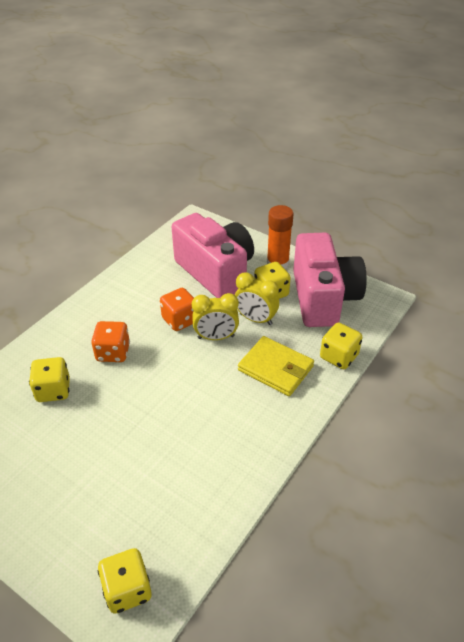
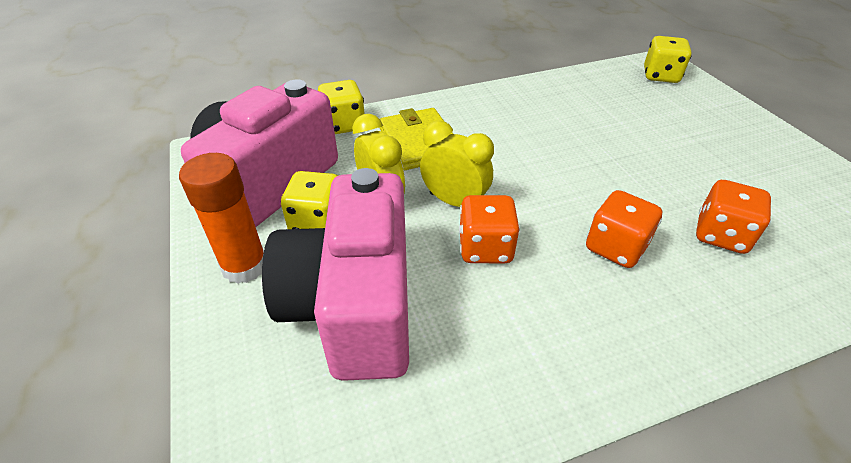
camera: 145 degrees left, 0 degrees up
yellow dice [29,357,70,402] -> orange dice [696,180,771,254]

